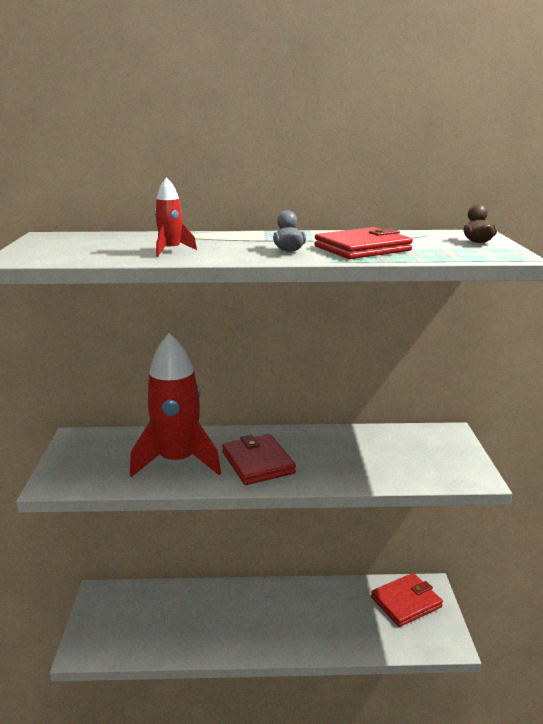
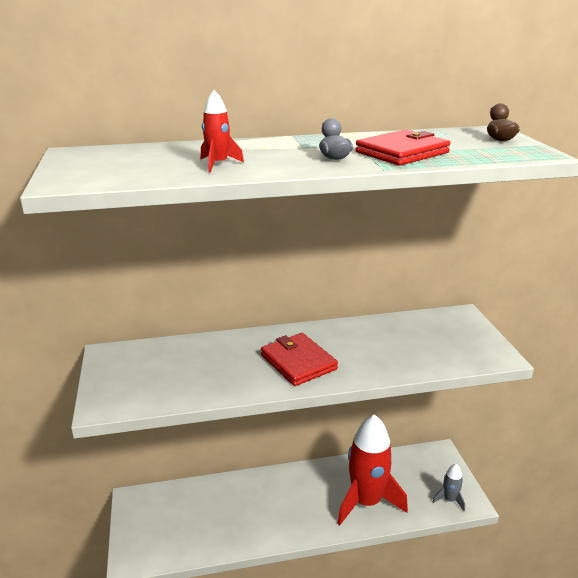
camera: 10 degrees left, 5 degrees up
red rocket [130,333,221,477] -> red rocket moved to [337,414,408,525]
red wallet [371,573,443,627] -> none
none -> grey rocket [433,464,465,511]

